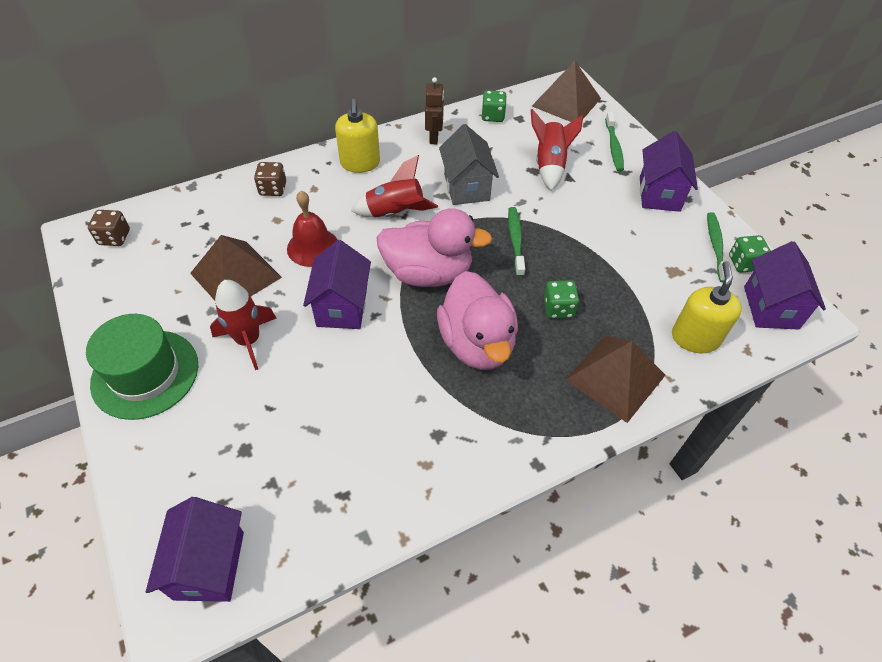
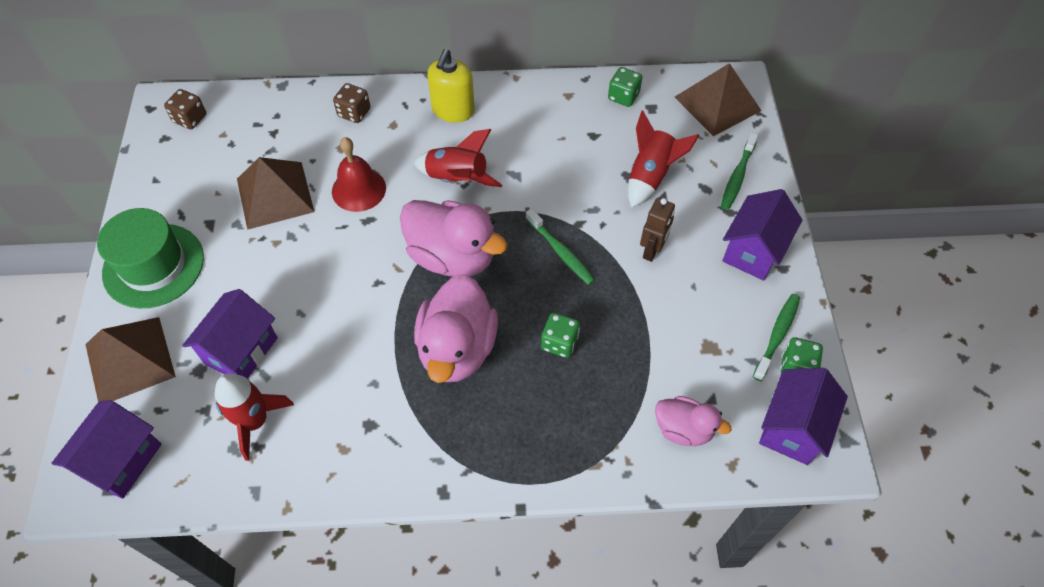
camera: 25 degrees right, 5 degrees up
red rocket [210,280,277,370] -> red rocket moved to [215,374,294,461]
purple house [303,240,371,329] -> purple house moved to [182,289,278,379]
brown robot [425,77,444,144] -> brown robot moved to [640,198,675,262]
grey house [439,124,499,205] -> none
green toothbrush [508,207,525,277] -> green toothbrush turned 120 degrees clockwise [525,208,595,285]
brown pyramid [565,336,665,423] -> brown pyramid moved to [85,317,176,402]
yellow soap dispenser [672,261,742,353] -> pink duck [655,396,732,446]

